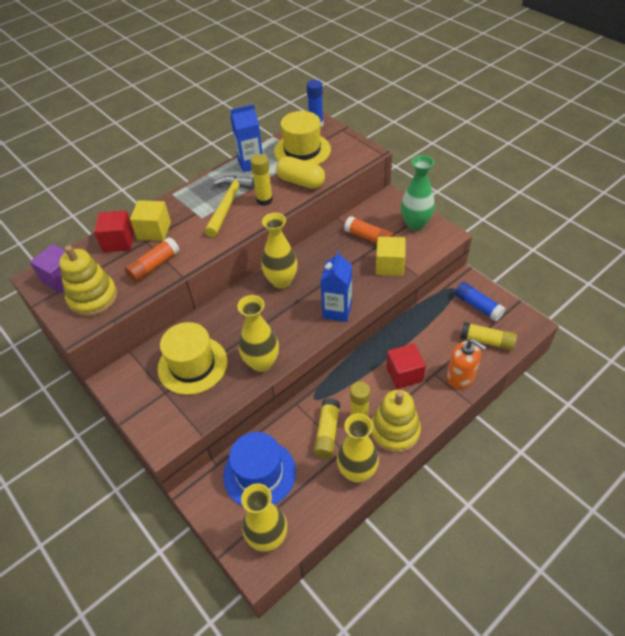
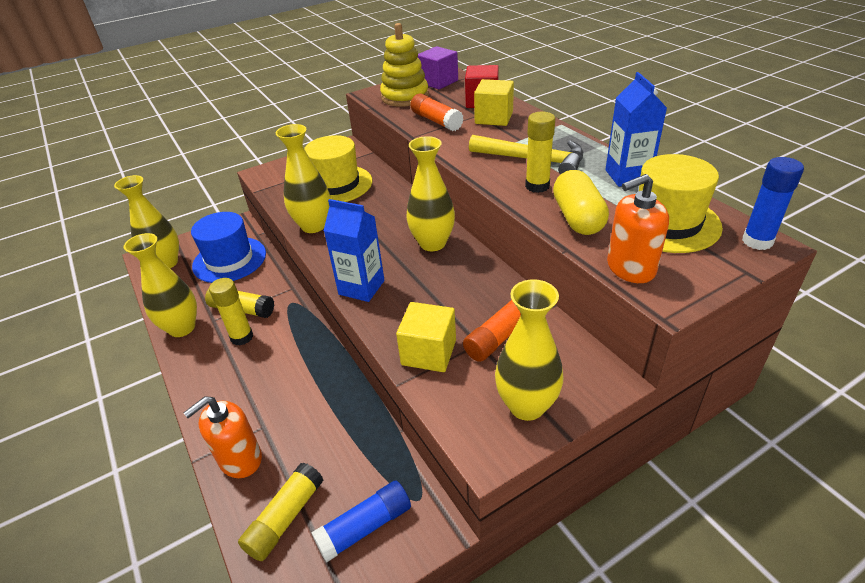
camera: 100 degrees right, 10 degrees down
yellow capsule [276,156,325,189] -> yellow capsule turned 45 degrees counterclockwise [553,170,609,235]
yellow stacking toy [371,390,421,453] -> none
red cube [386,343,426,389] -> none
green vase [401,155,435,230] -> yellow vase [495,279,564,421]
none -> orange soap dispenser [607,174,669,283]

